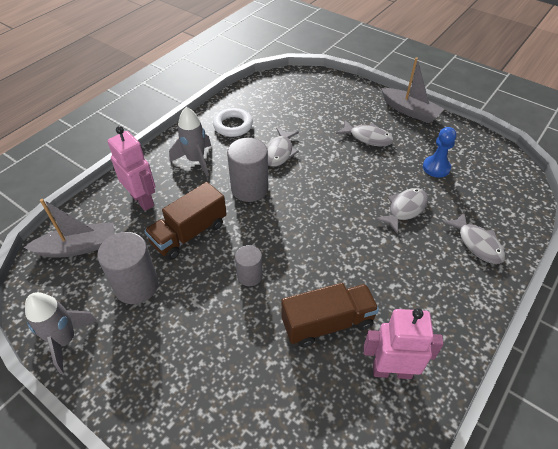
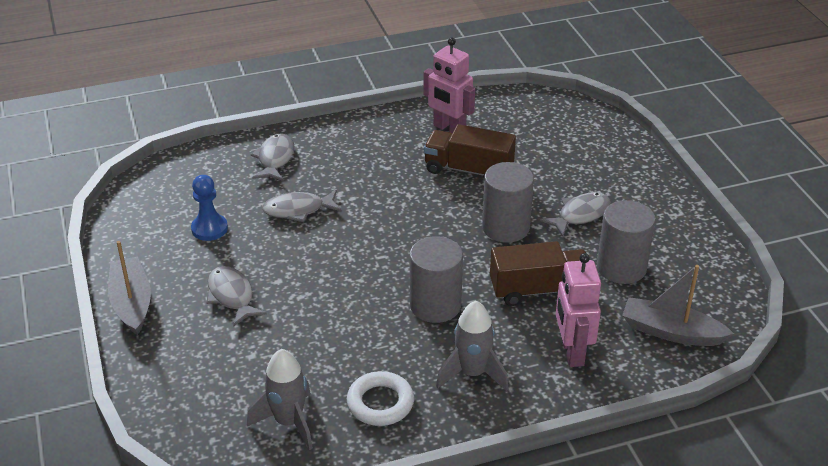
camera: 145 degrees left, 10 degrees down
grey rocket [25,292,98,374] -> grey rocket moved to [247,349,313,450]
grey cylinder [235,245,263,286] -> grey cylinder [482,162,534,243], size x1.69
grey fish [266,127,299,167] -> grey fish moved to [540,192,611,237]

